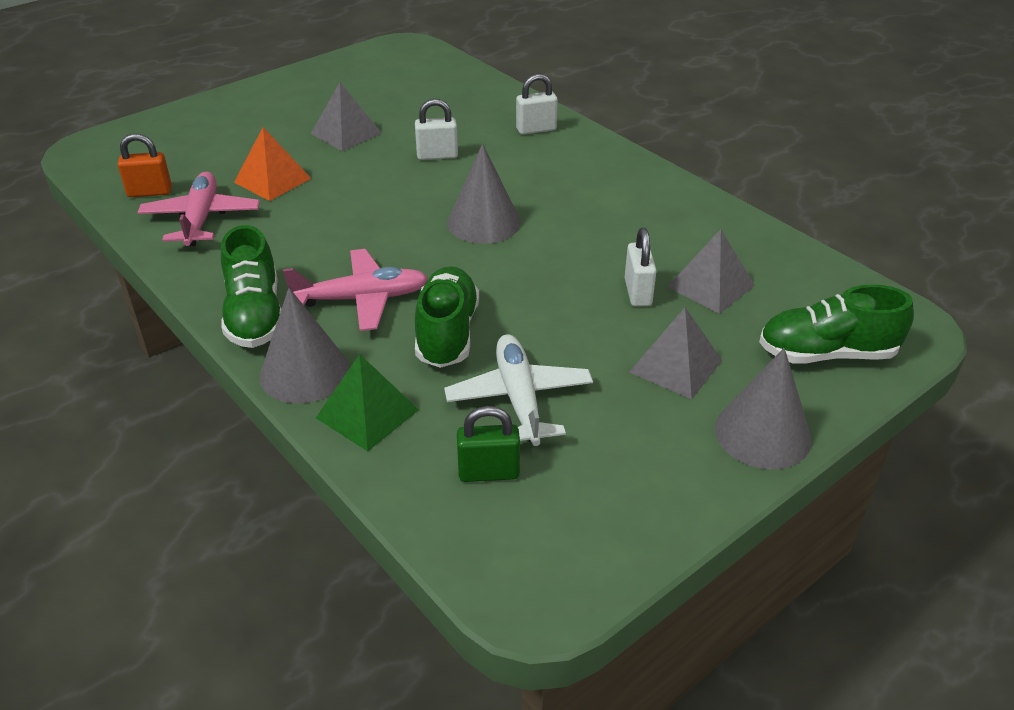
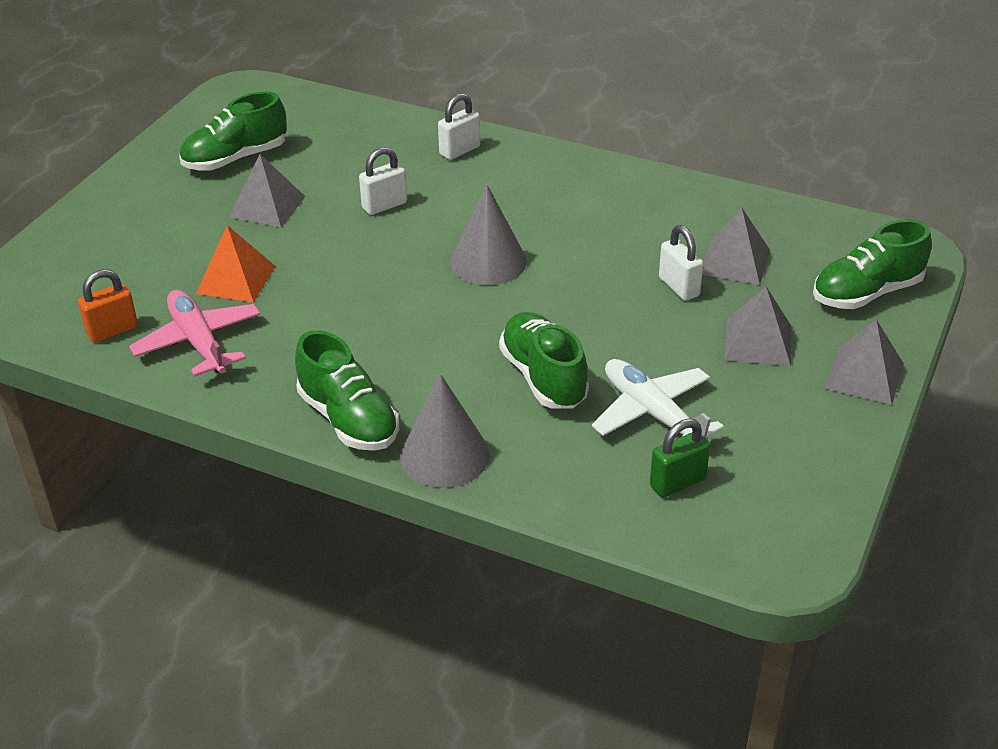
camera: 25 degrees left, 0 degrees up
pink plane [283,249,428,331] -> none
green pyramid [316,354,419,451] -> none
grey cone [715,348,812,469] -> grey pyramid [824,319,904,405]
none -> green shoe [180,92,287,171]

